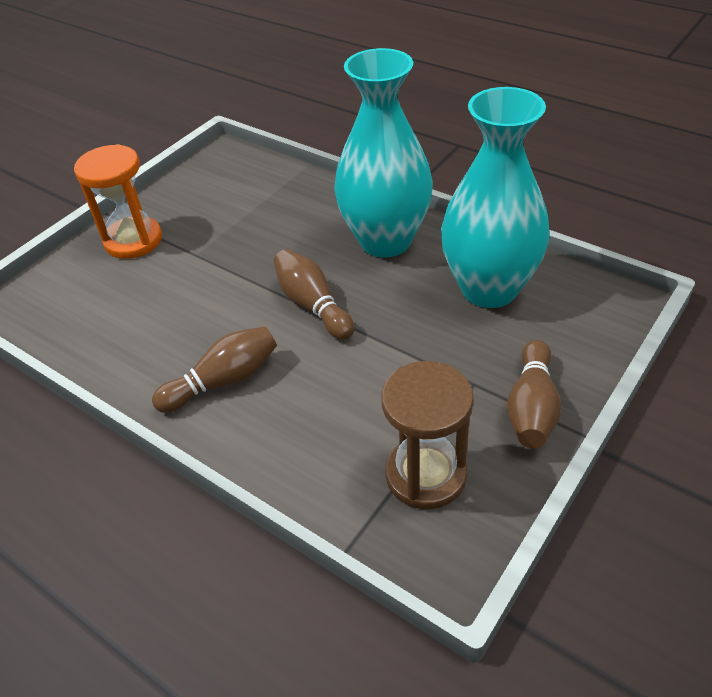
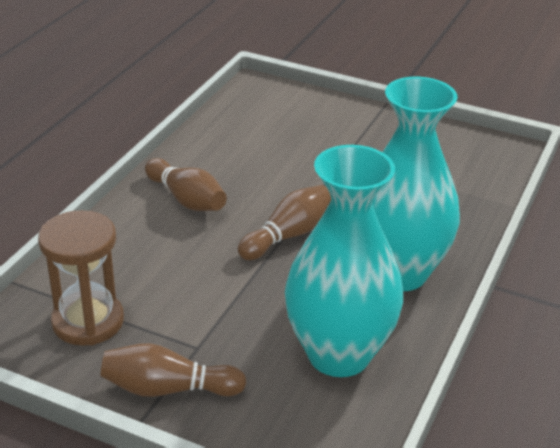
camera: 75 degrees right, 10 degrees down
orange hourglass [74,144,162,259] -> none

